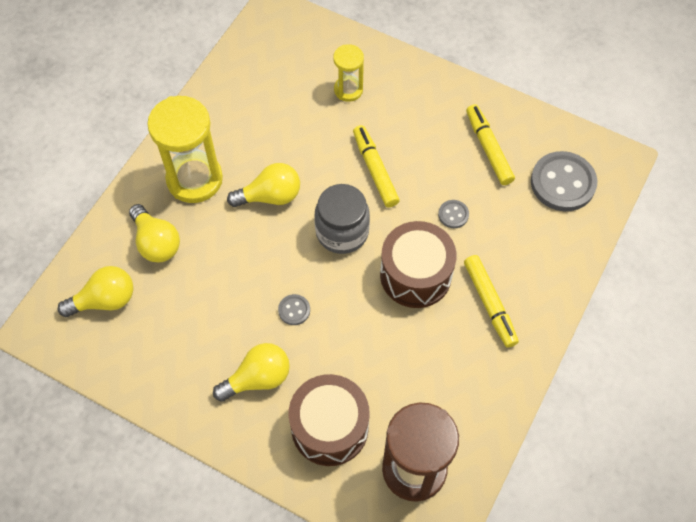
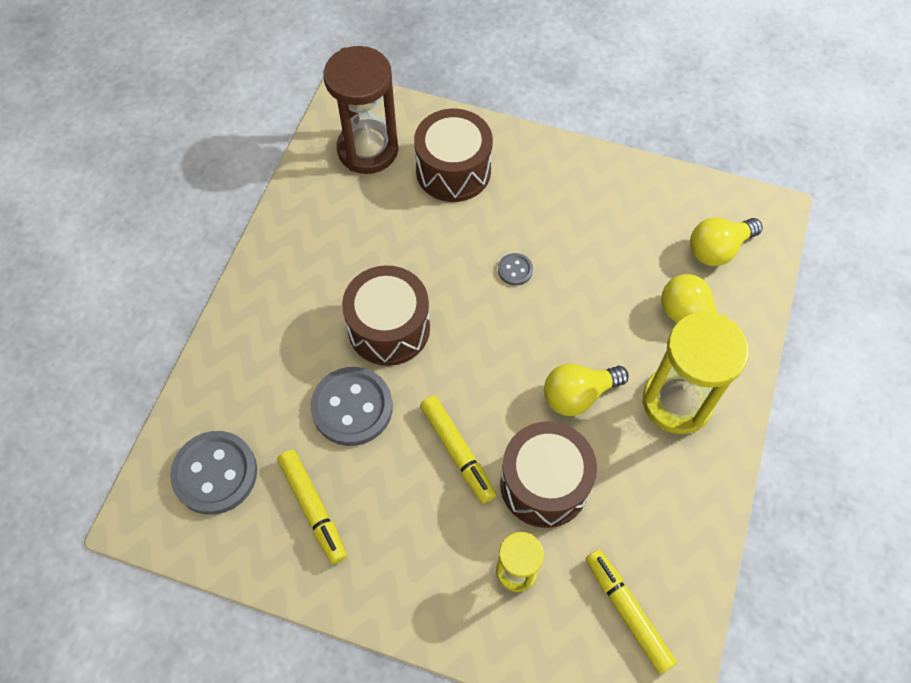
camera: 170 degrees right, 0 degrees up
yellow light bulb [213,343,290,402] -> none
grey jar [314,184,370,254] -> none
grey button [438,200,469,228] -> grey button [311,367,393,446], size x2.16
yellow marker [464,255,519,348] -> yellow marker moved to [586,550,677,674]
none -> brown drum [500,421,597,528]

